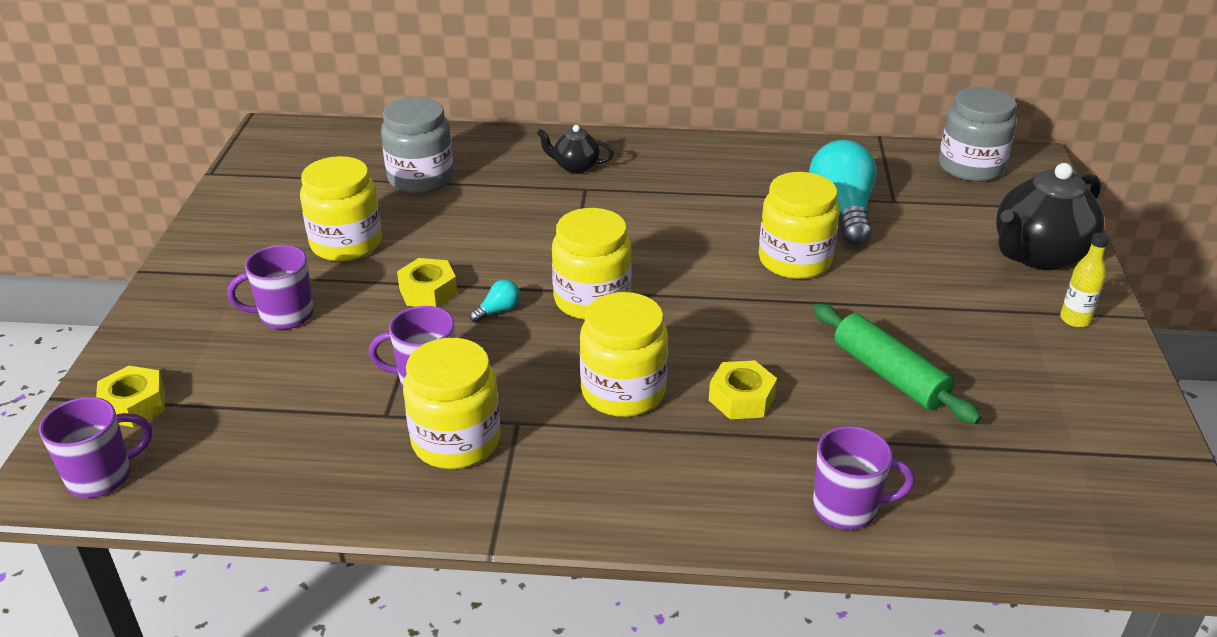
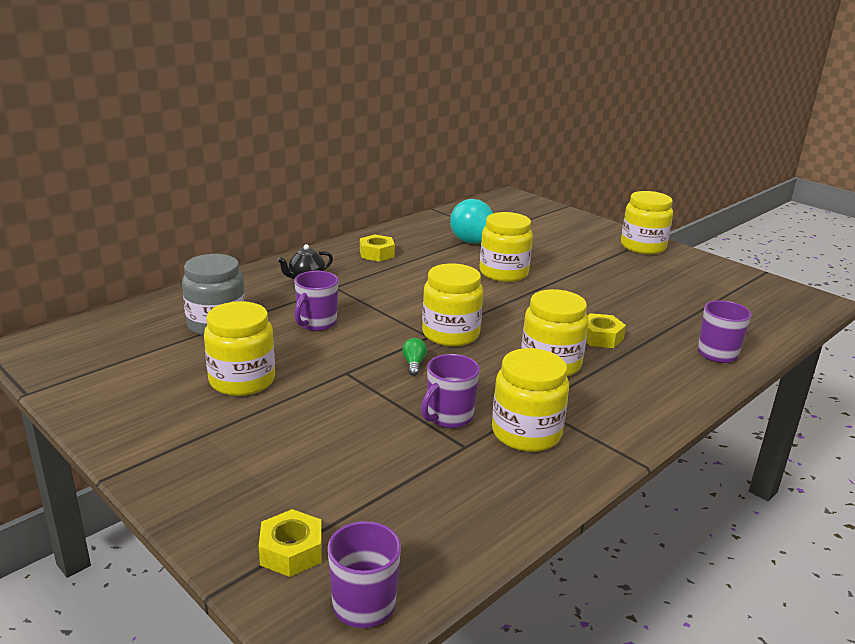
camera: 50 degrees left, 10 degrees down
purple mug [227,245,314,330] -> purple mug moved to [294,271,338,331]
yellow nut [397,258,457,307] -> yellow nut moved to [360,235,395,262]
turquoise light bulb [470,280,520,323] -> green light bulb [402,338,427,376]
green rolling pin [813,304,982,424] -> none
grey jar [939,87,1017,182] -> none
black teapot [996,163,1104,270] -> none
yellow bottle [1060,233,1109,327] -> yellow jar [621,191,673,254]

